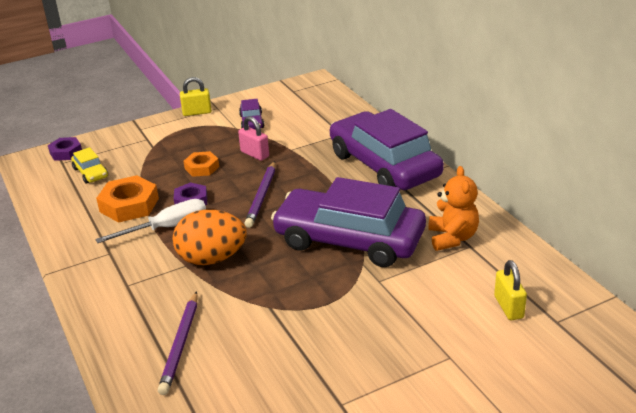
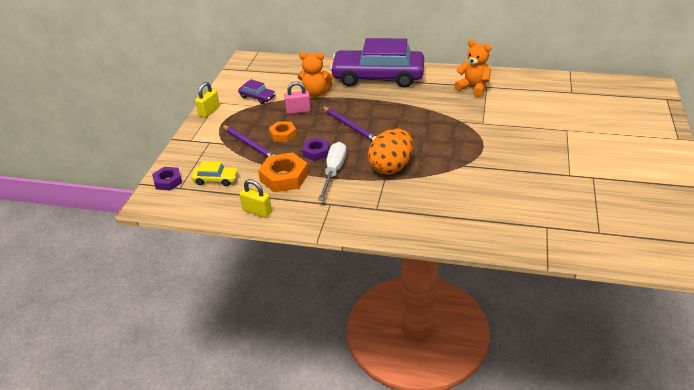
camera: 50 degrees left, 5 degrees up
purple pencil [158,291,197,395] -> purple pencil moved to [222,125,275,158]
purple car [271,177,426,267] -> none
yellow padlock [494,260,527,320] -> yellow padlock moved to [239,179,272,218]
none -> orange teddy bear [298,52,333,97]

